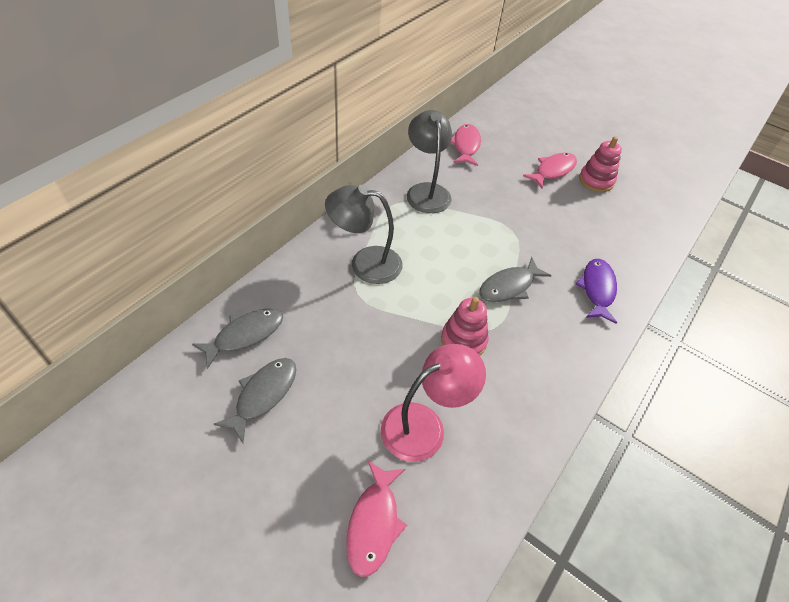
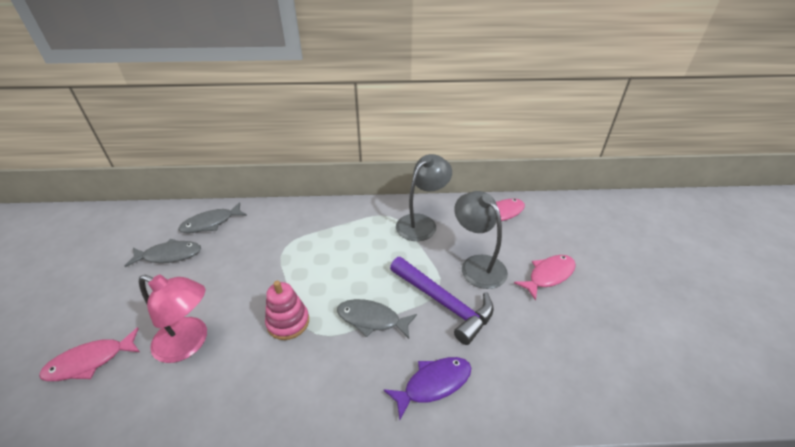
camera: 55 degrees right, 10 degrees down
grey fish [192,308,283,369] -> grey fish turned 135 degrees clockwise [178,202,247,233]
grey lamp [325,185,402,284] -> grey lamp moved to [454,191,508,289]
pink fish [523,153,577,188] -> pink fish turned 45 degrees counterclockwise [514,255,576,301]
pink stacking toy [579,136,622,192] -> none
none -> purple hammer [390,257,494,345]

